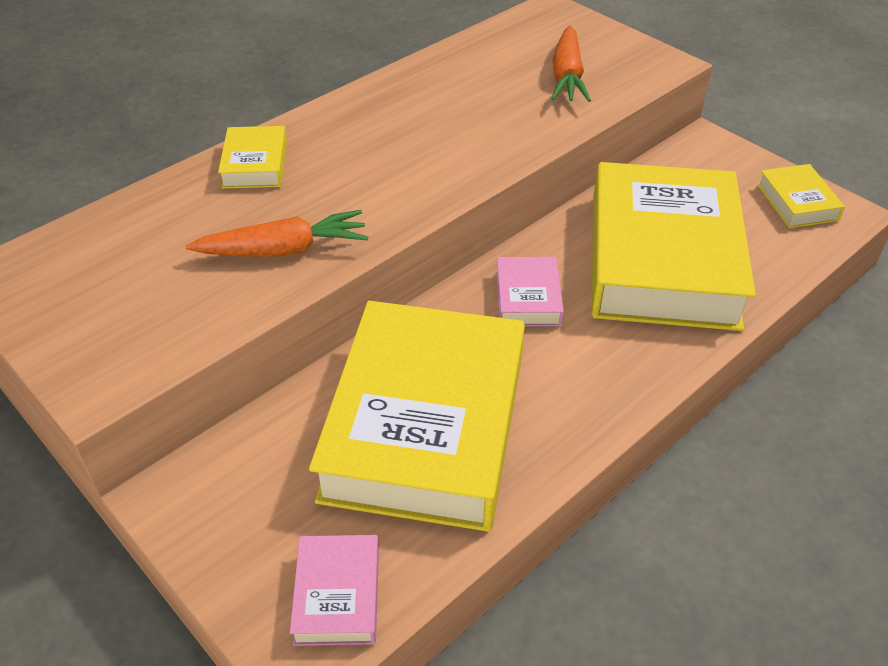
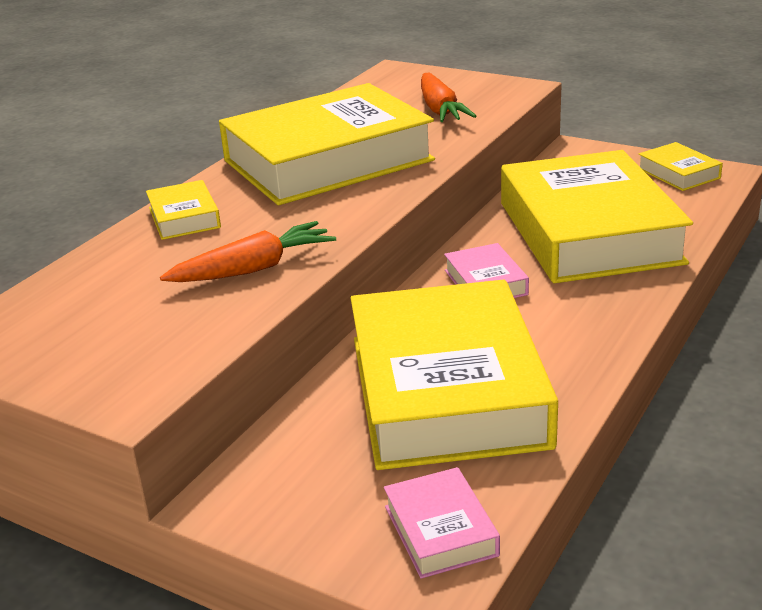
camera: 15 degrees left, 15 degrees down
none -> yellow book [219,83,435,205]

